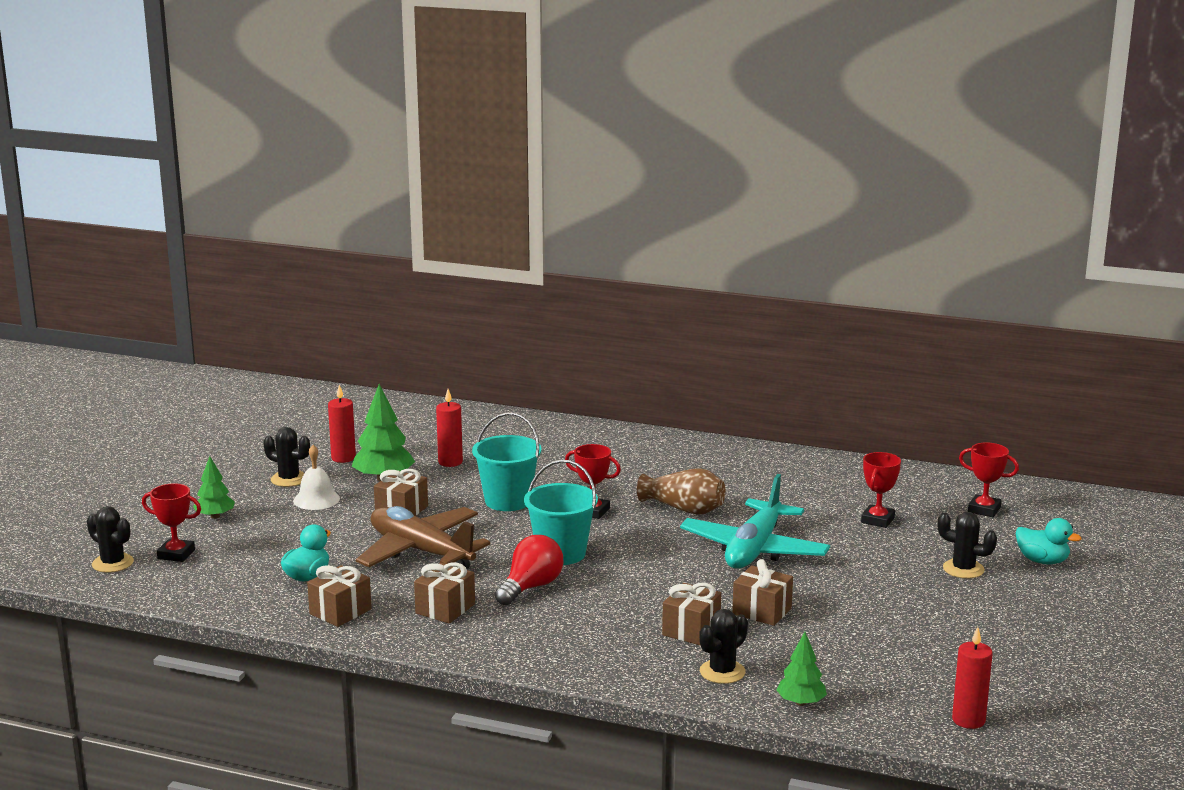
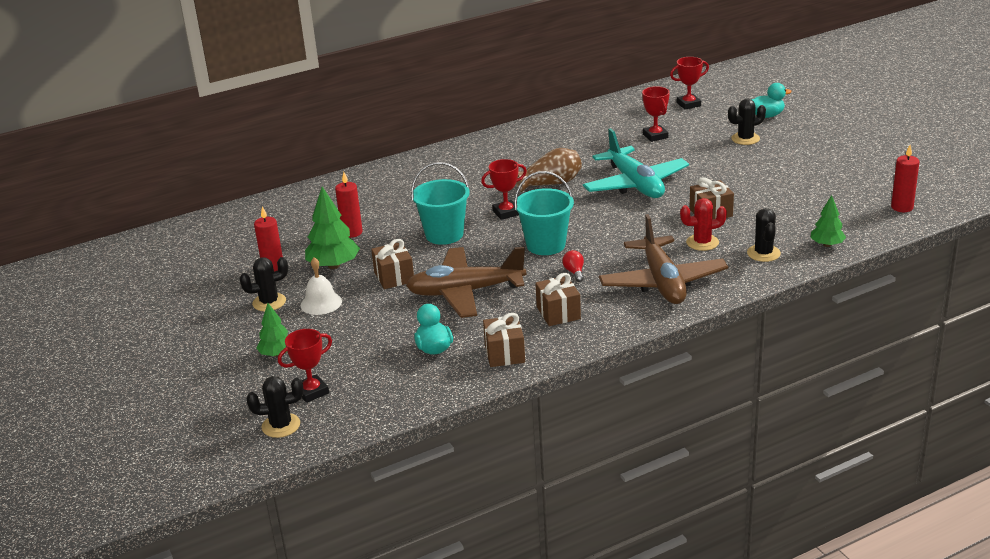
camera: 45 degrees left, 10 degrees up
red light bulb [495,535,563,606] -> red light bulb [562,250,584,282], size x0.53
brown gift [662,583,721,645] -> red cactus [680,198,727,251]
none -> brown plane [599,214,728,304]

